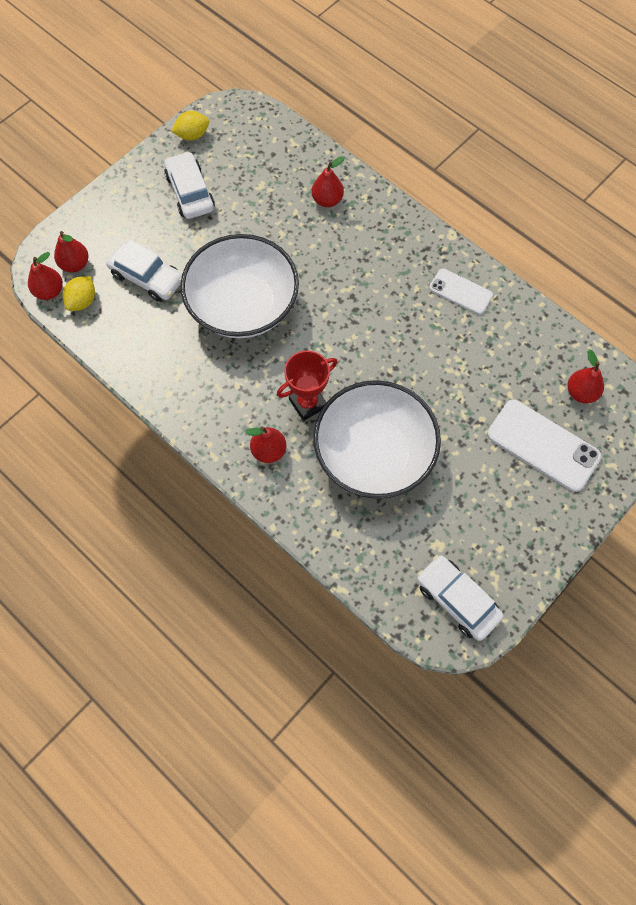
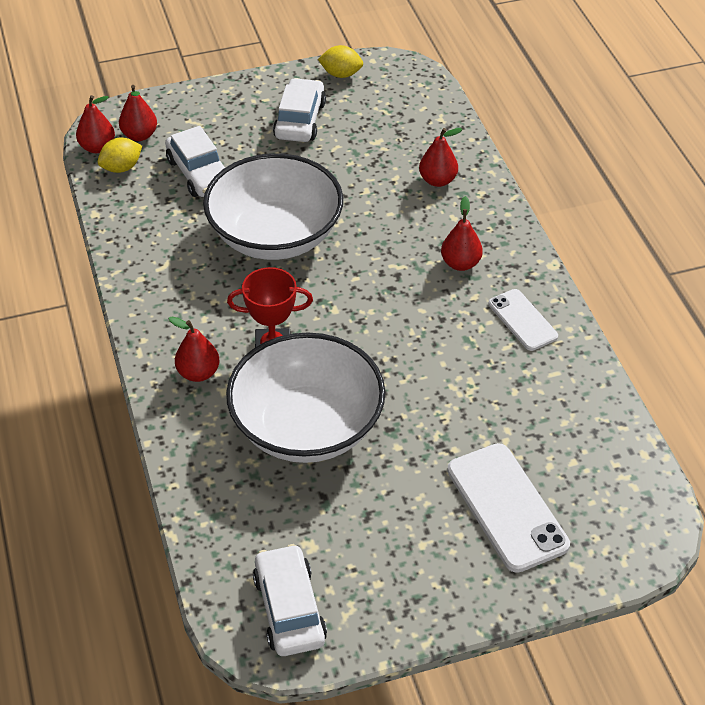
camera: 30 degrees right, 20 degrees down
red pear [568,349,604,403] -> red pear moved to [441,196,483,271]

